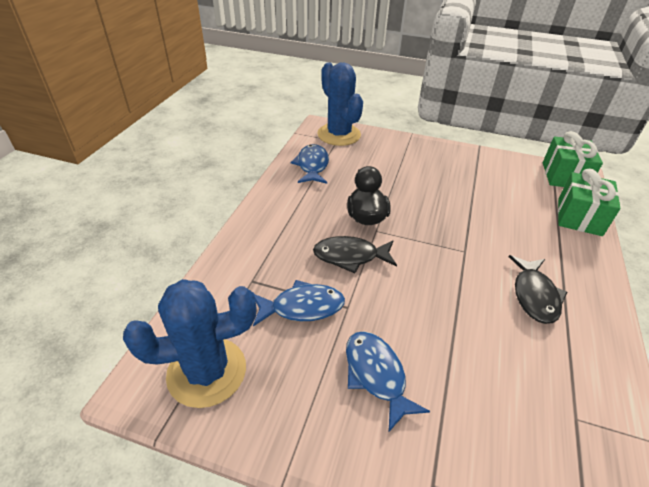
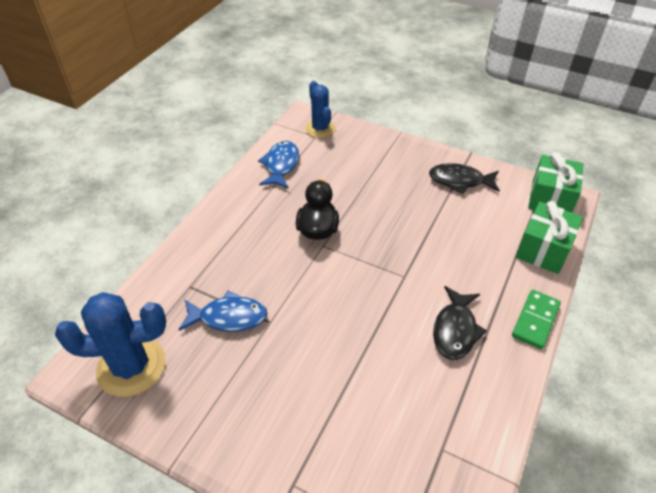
camera: 10 degrees right, 5 degrees up
black fish [313,236,397,273] -> black fish moved to [429,163,500,194]
blue cactus [317,62,363,146] -> blue cactus [305,81,335,138], size x0.65
blue fish [346,331,430,432] -> none
none -> green domino [512,290,561,349]

